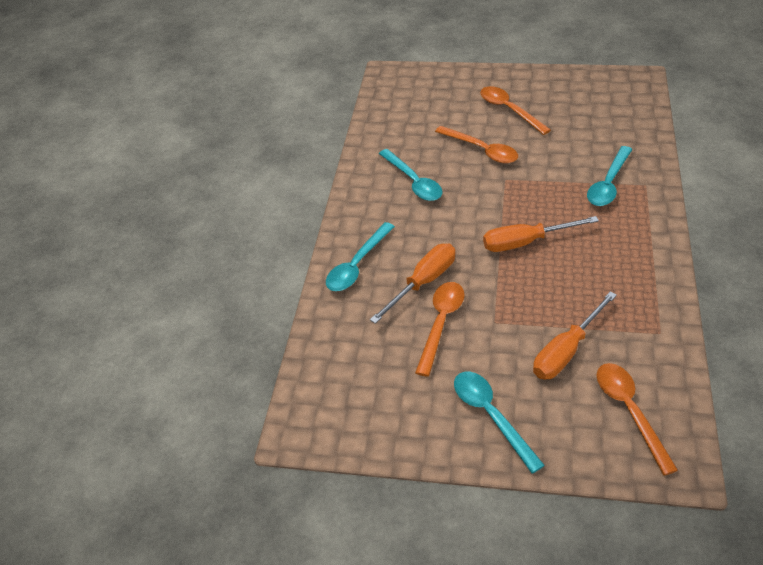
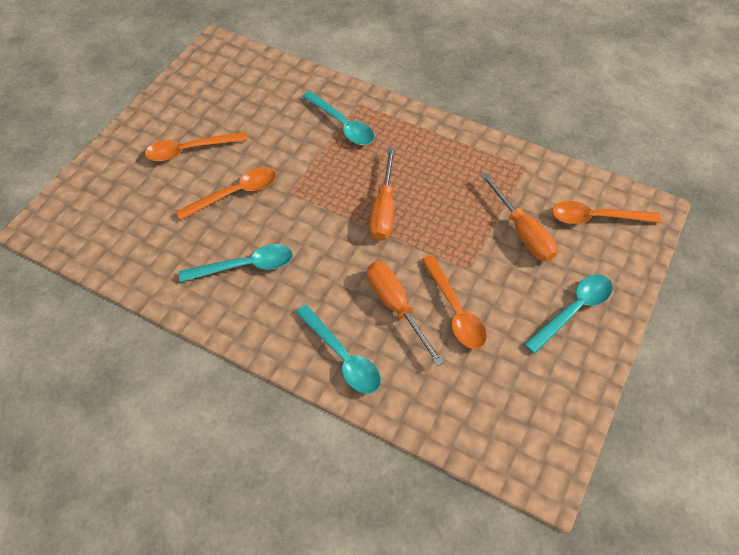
camera: 75 degrees left, 10 degrees up
orange spoon [415,282,465,377] -> orange spoon turned 150 degrees counterclockwise [421,255,487,349]
turquoise spoon [454,372,545,473] -> turquoise spoon turned 150 degrees clockwise [524,274,613,354]

